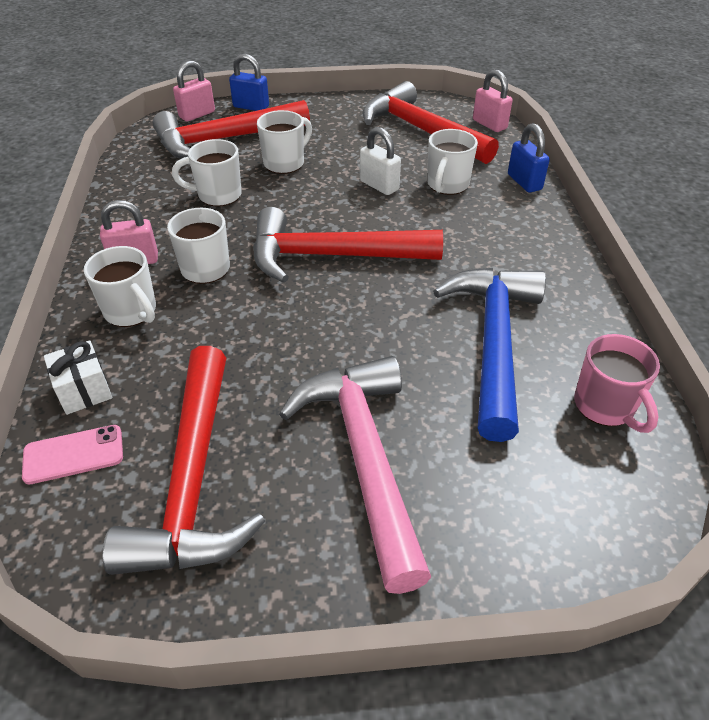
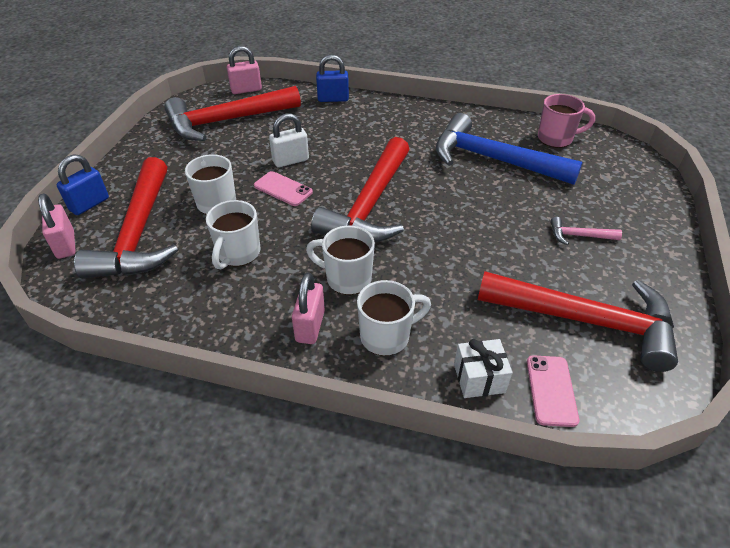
camera: 70 degrees left, 0 degrees up
pink hammer [279,356,431,594] -> pink hammer [550,217,622,245], size x0.41
white mug [427,129,478,195] -> none
none -> pink phone [254,171,313,206]

